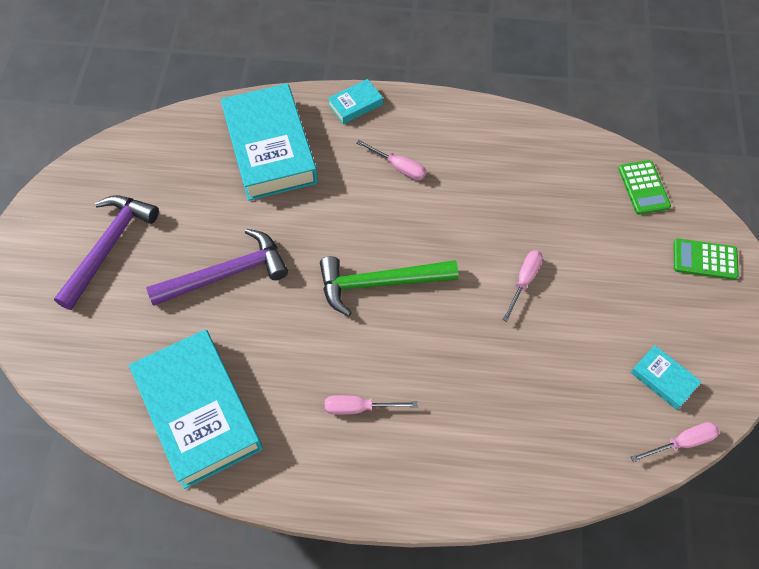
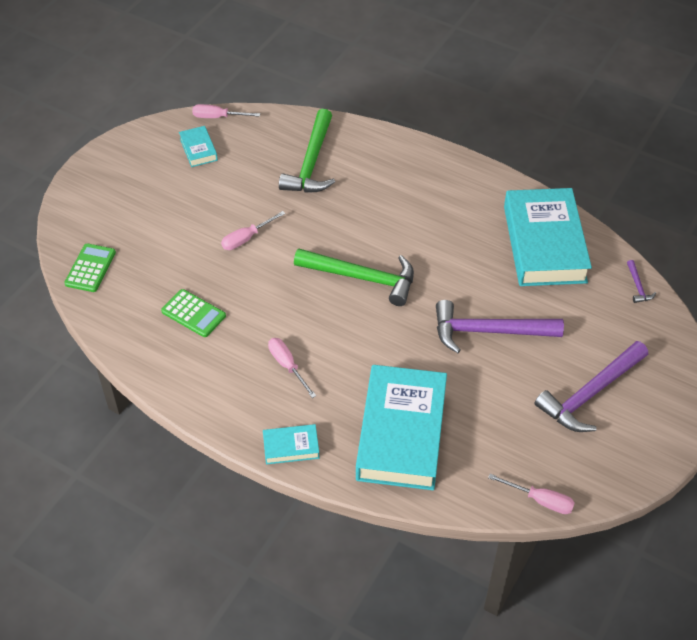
camera: 155 degrees left, 10 degrees down
pink screwdriver [325,395,417,415] -> pink screwdriver moved to [488,474,575,514]
green calculator [674,239,739,280] -> green calculator moved to [161,289,226,337]
none -> green hammer [279,109,335,193]
none -> purple hammer [627,260,656,303]

